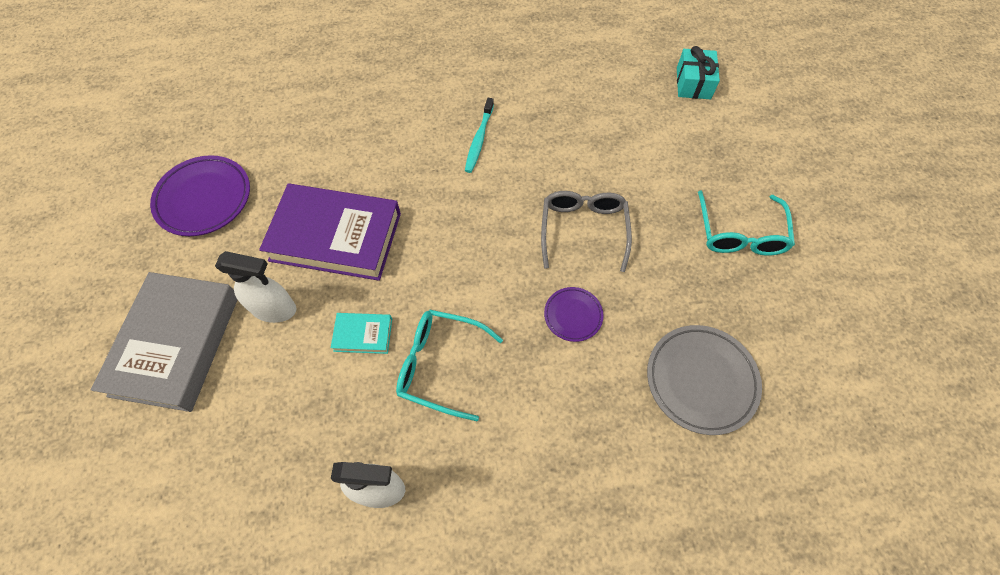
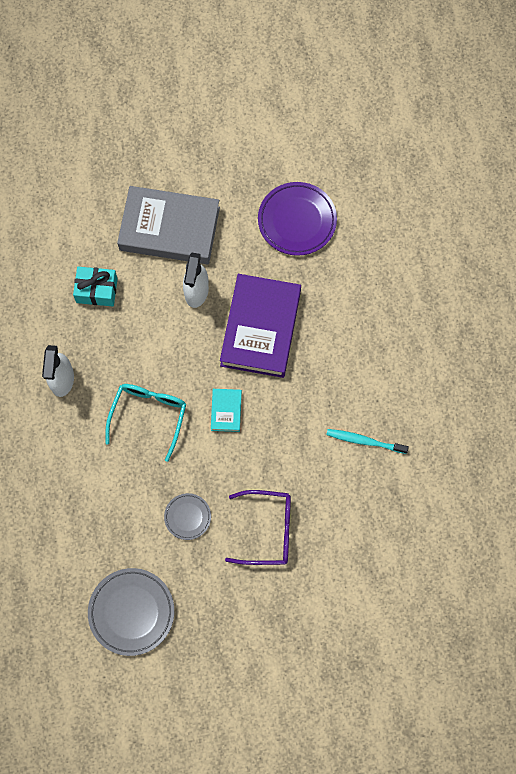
camera: 90 degrees right, 10 degrees up
turquoise book [331,313,392,354] -> turquoise book moved to [211,389,242,432]
grey glasses [541,191,632,272] -> purple glasses [225,490,291,565]
purple plate [544,287,604,342] -> grey plate [164,493,211,540]
turquoise gift [677,46,720,99] -> turquoise gift moved to [73,267,118,306]
turquoise glasses [698,190,795,256] -> none

